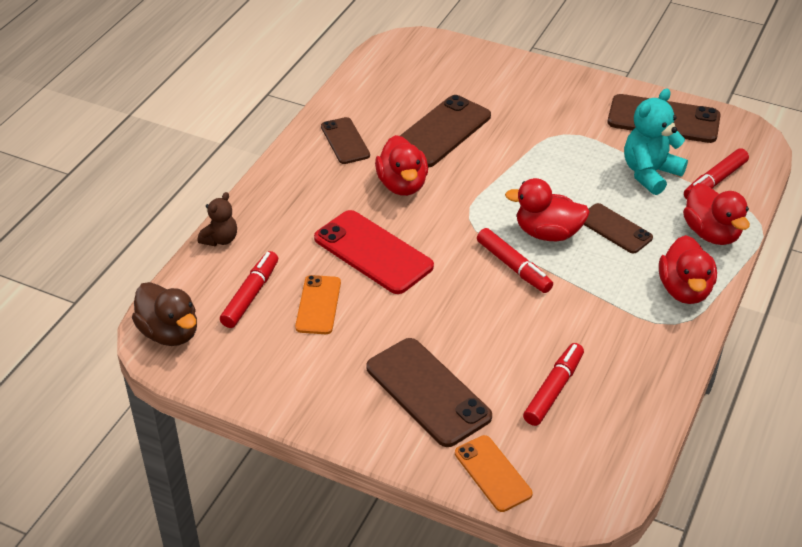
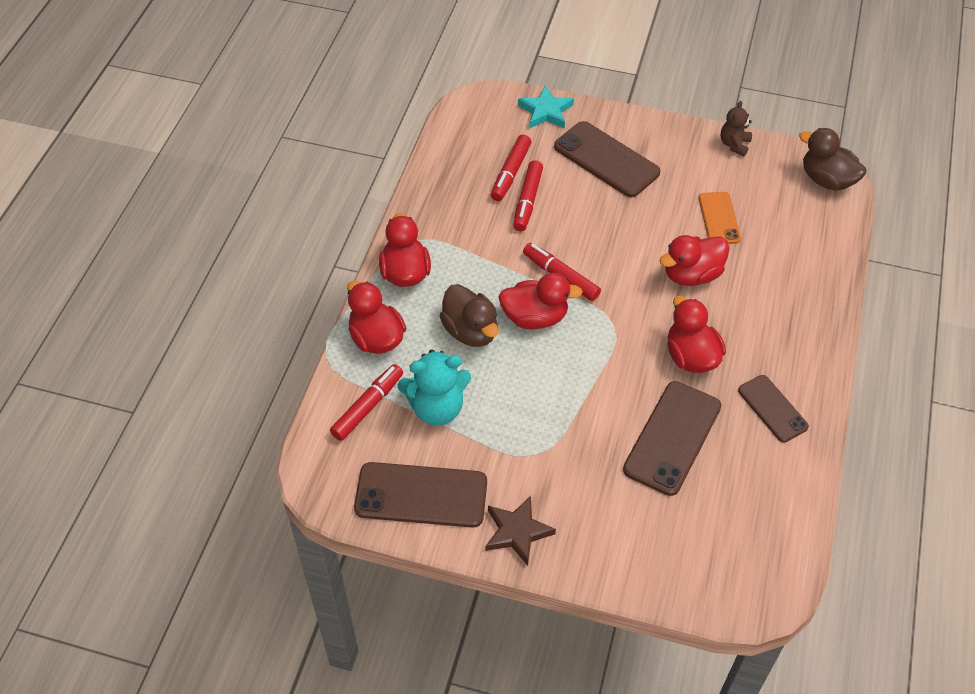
camera: 170 degrees right, 10 degrees up
brown teddy bear [198,192,237,246] -> brown teddy bear moved to [721,101,752,156]
red marker [220,251,278,328] -> red marker moved to [513,160,543,231]
red phone [314,210,434,294] -> red duck [659,235,729,286]
orange phone [455,435,533,512] -> turquoise star [518,85,574,128]
brown phone [584,203,653,254] -> brown duck [439,284,499,347]
turquoise teddy bear [624,89,688,195] -> turquoise teddy bear turned 45 degrees clockwise [397,349,471,426]
none -> brown star [486,496,556,566]

